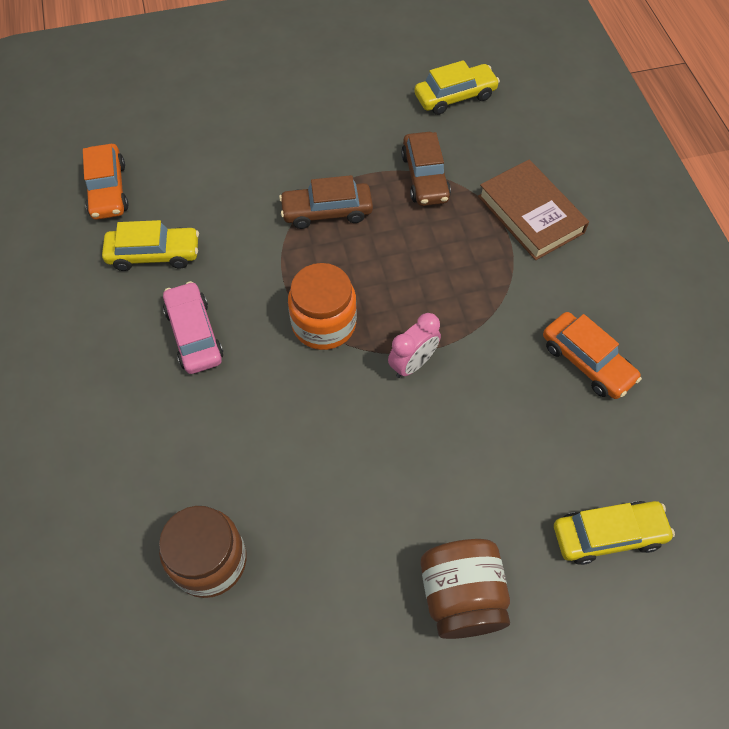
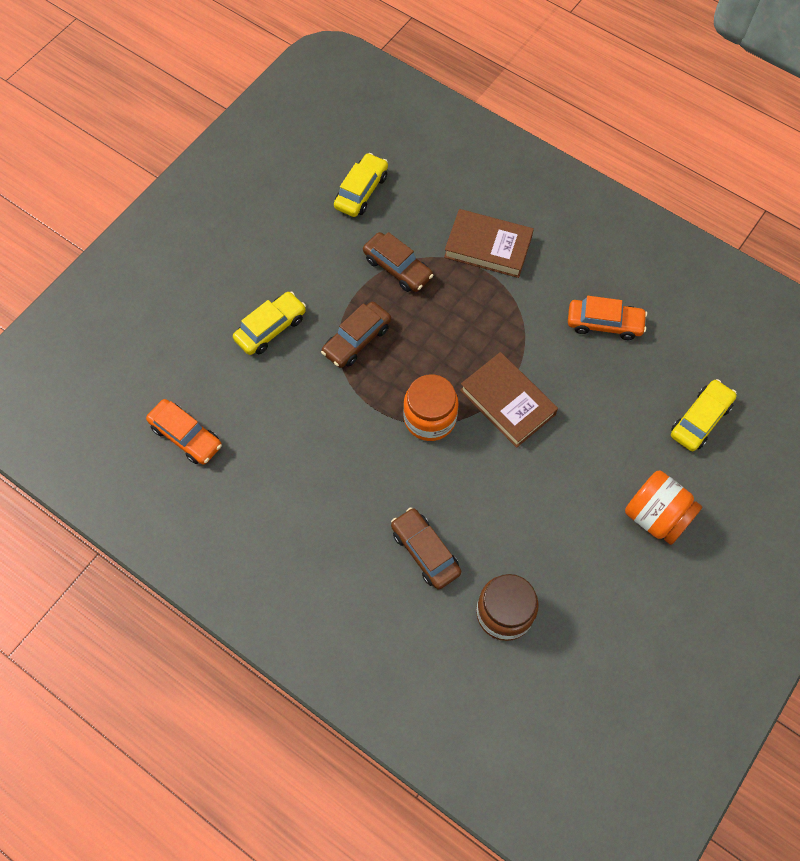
camera: 40 degrees left, 5 degrees up
yellow car [102,220,199,271] -> yellow car moved to [233,291,306,355]
pink car [163,281,223,374] -> none
pink clock [388,313,441,378] -> brown book [460,352,558,448]
brown jar [420,539,510,639] -> orange jar [625,471,702,545]
none -> brown car [391,507,461,589]

